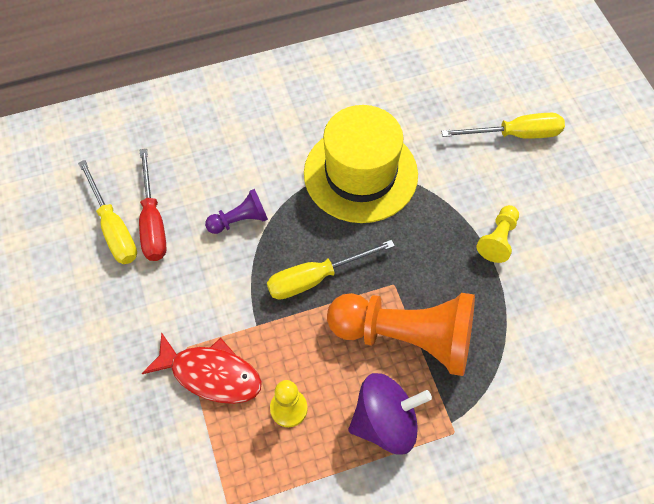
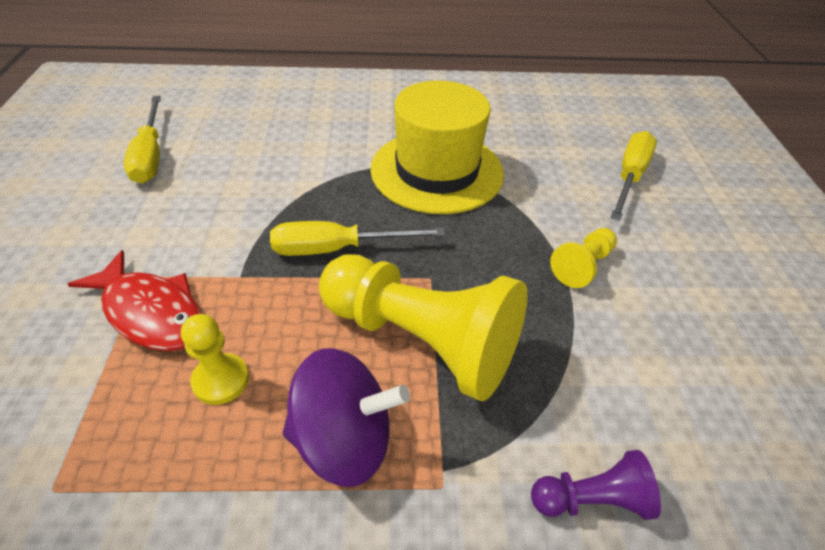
camera: 15 degrees right, 15 degrees down
red screwdriver [139,148,167,261] -> none
purple pawn [205,189,268,234] -> purple pawn moved to [531,450,661,520]
orange pawn [327,293,475,376] -> yellow pawn [319,255,527,401]
yellow screwdriver [441,113,565,139] -> yellow screwdriver turned 75 degrees counterclockwise [610,131,657,221]

